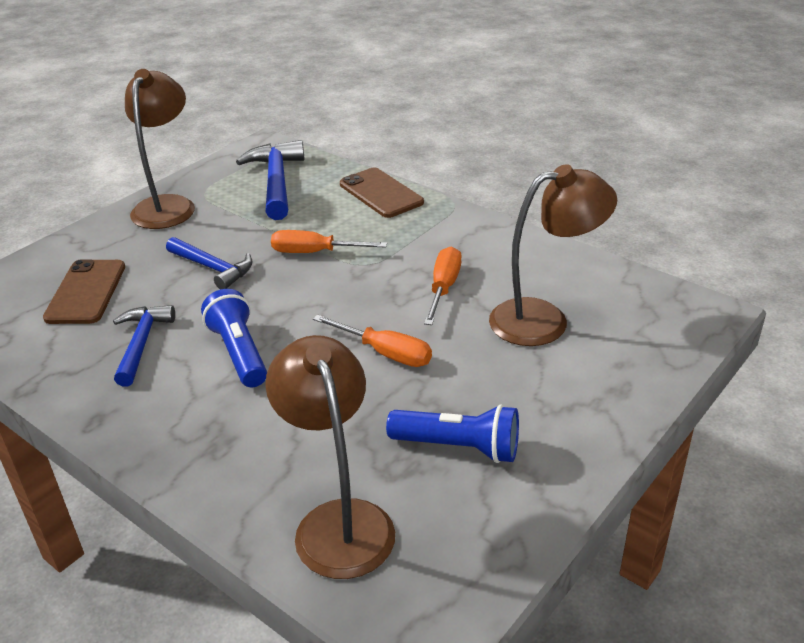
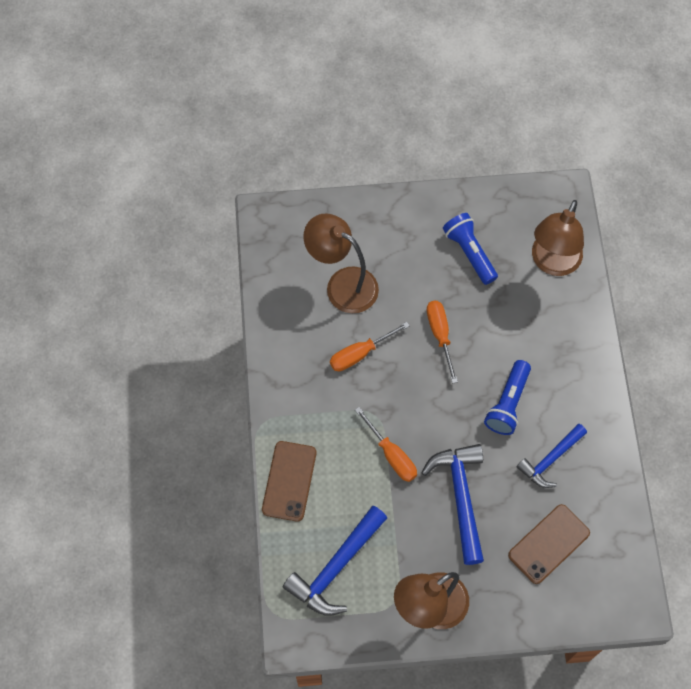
camera: 135 degrees left, 30 degrees up
blue hammer [166,237,253,289] -> blue hammer [421,444,484,565], size x1.50

